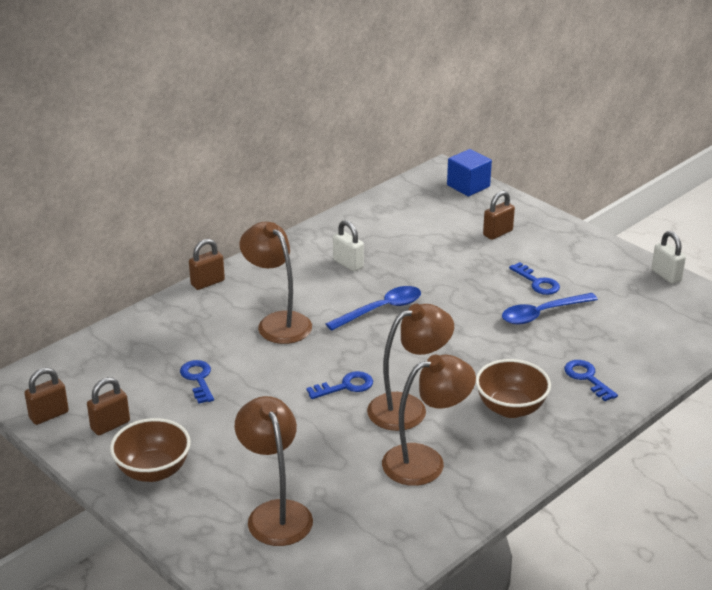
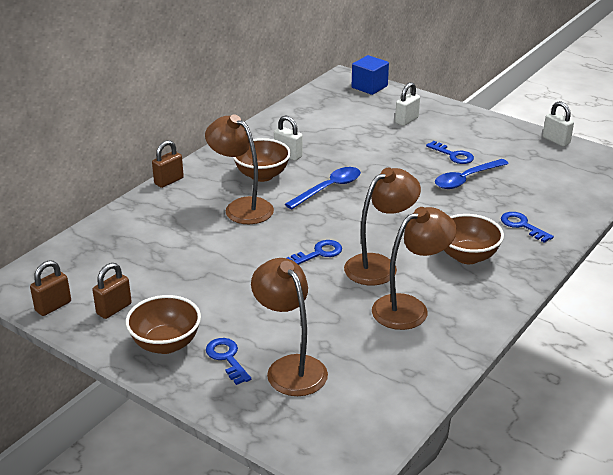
camera: 10 degrees left, 0 degrees up
blue key [180,360,214,404] -> blue key moved to [206,338,251,385]
brown padlock [483,191,515,240] -> white padlock [395,82,420,126]
none -> brown bowl [233,138,291,182]

